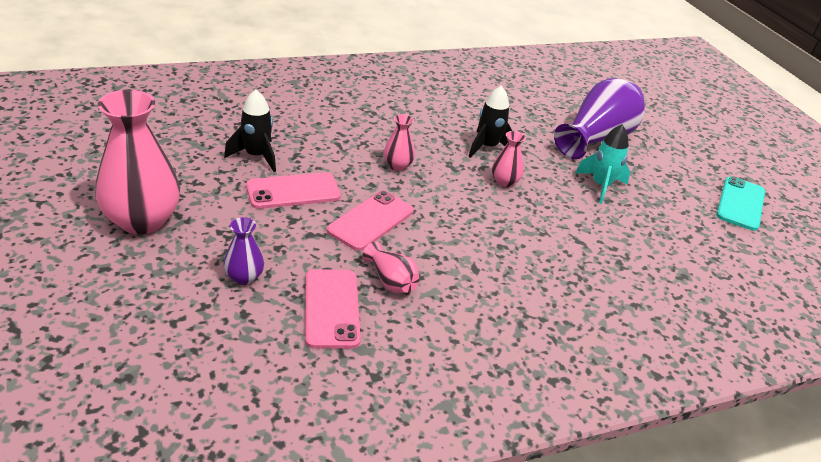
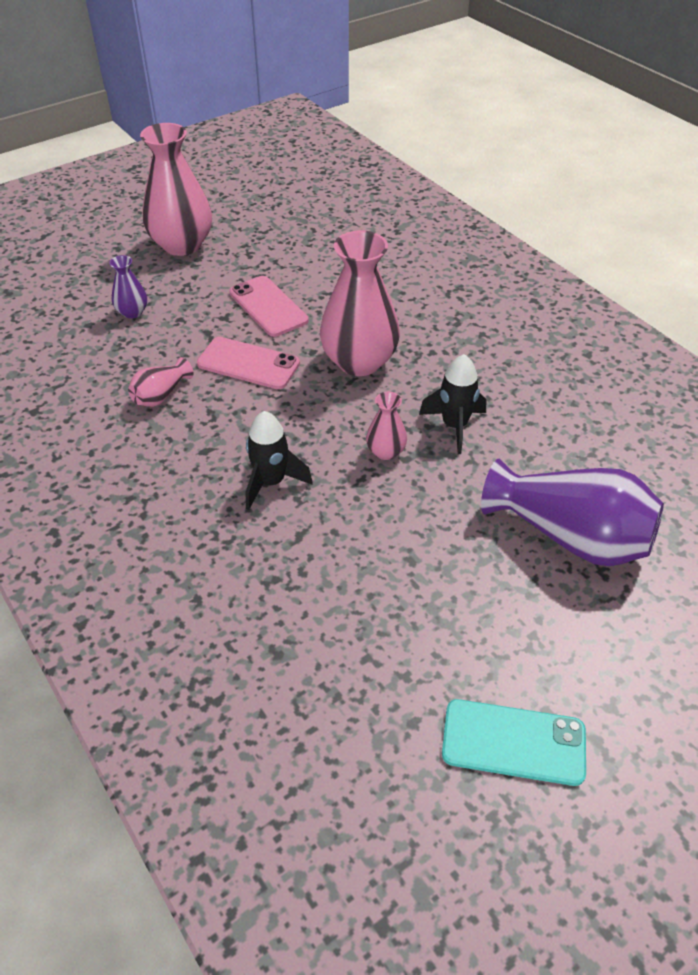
camera: 80 degrees right, 10 degrees up
black rocket [224,90,276,172] -> black rocket moved to [246,411,313,510]
pink phone [305,269,361,349] -> none
pink vase [383,114,415,171] -> pink vase [320,230,400,376], size x2.12
turquoise rocket [575,124,630,204] -> none

